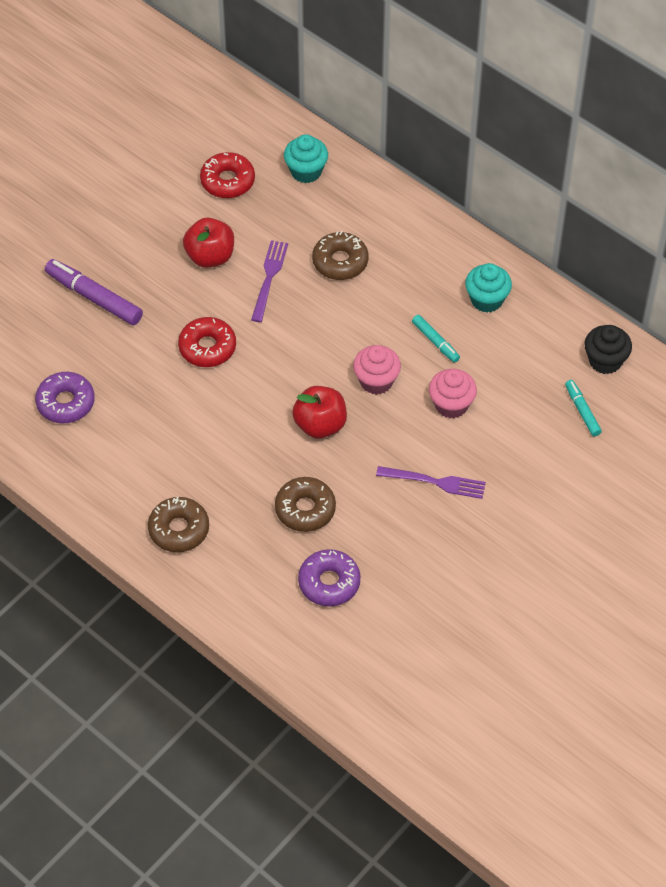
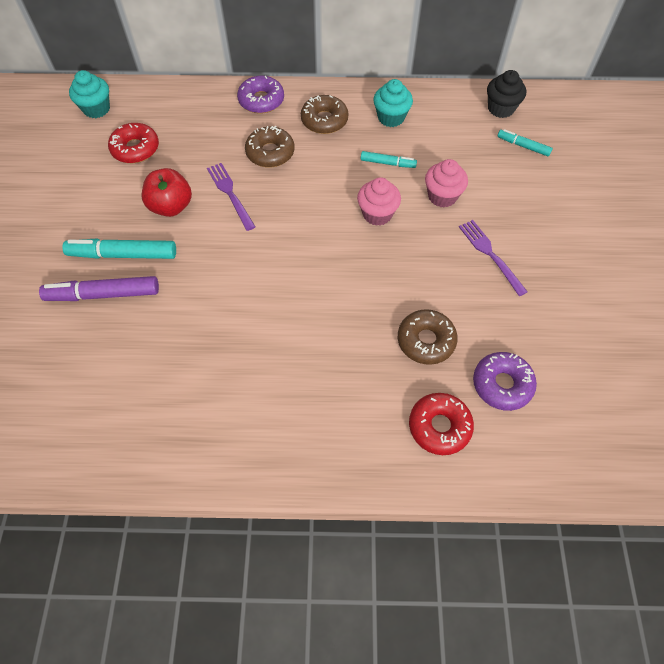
camera: 40 degrees left, 5 degrees up
purple donut [35,372,95,424] -> purple donut moved to [237,76,284,114]
brown donut [148,497,209,552] -> brown donut moved to [301,95,349,134]
red donut [178,317,236,367] -> red donut moved to [409,393,474,455]
turquoise cupcake [284,134,328,183] -> turquoise cupcake moved to [69,70,110,118]
red apple [292,386,347,438] -> none
purple fork [376,466,486,499] -> purple fork turned 90 degrees counterclockwise [459,220,528,296]
none -> turquoise marker [63,239,176,259]

